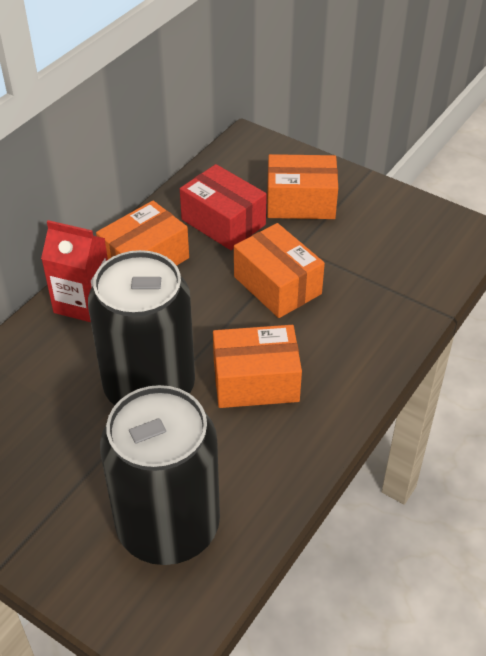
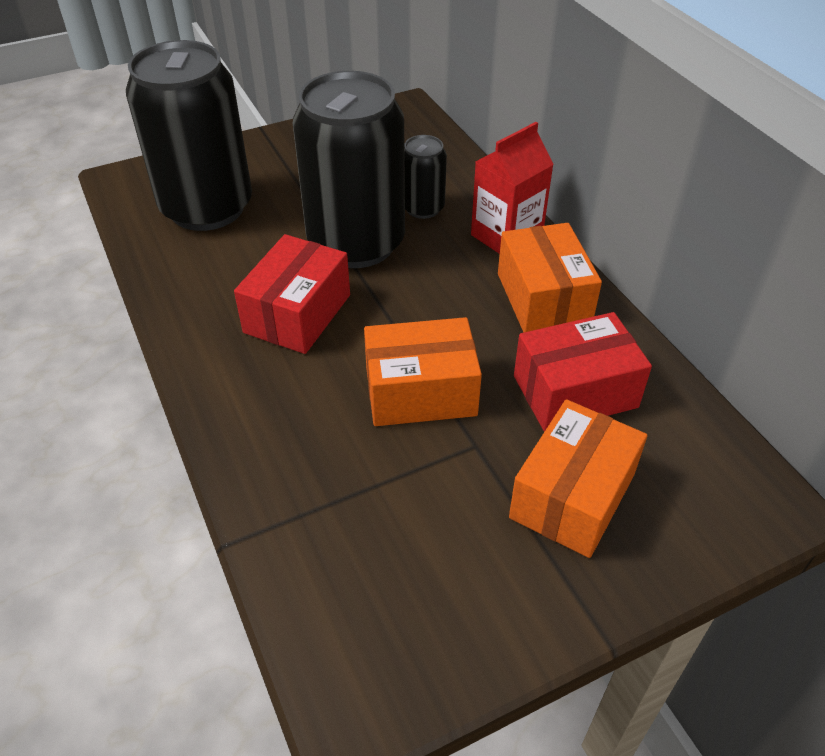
camera: 120 degrees right, 0 degrees up
orange box [213,325,302,408] -> red box [234,234,350,354]
none -> black can [404,135,447,219]

